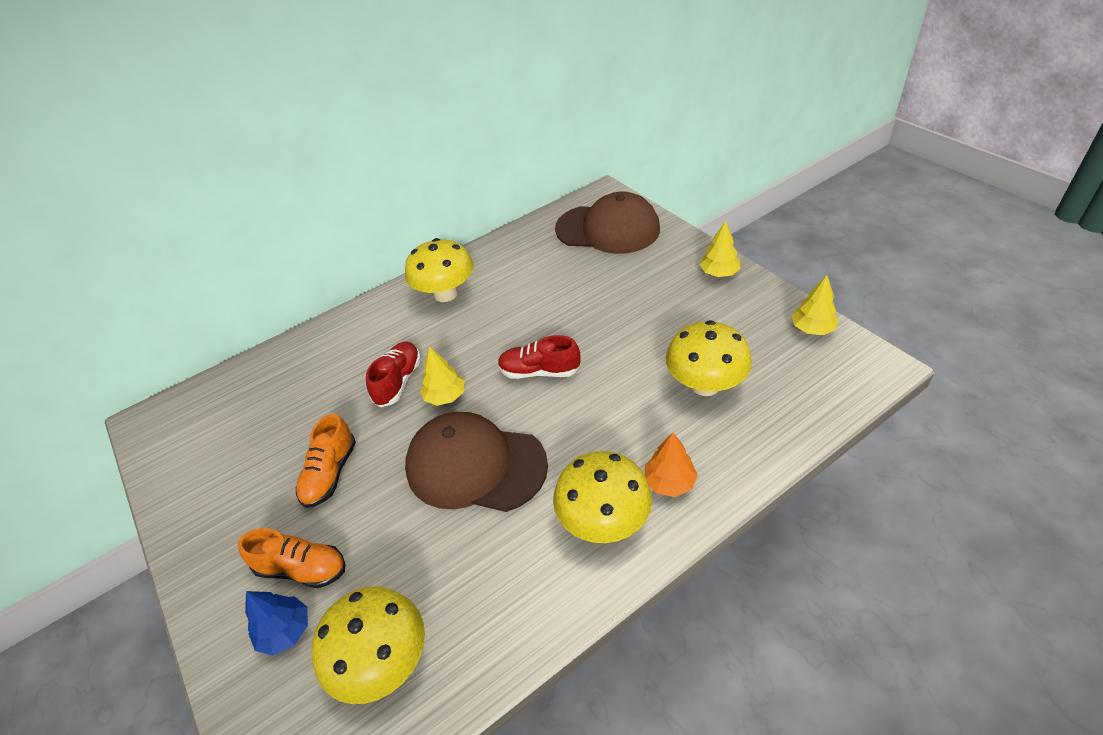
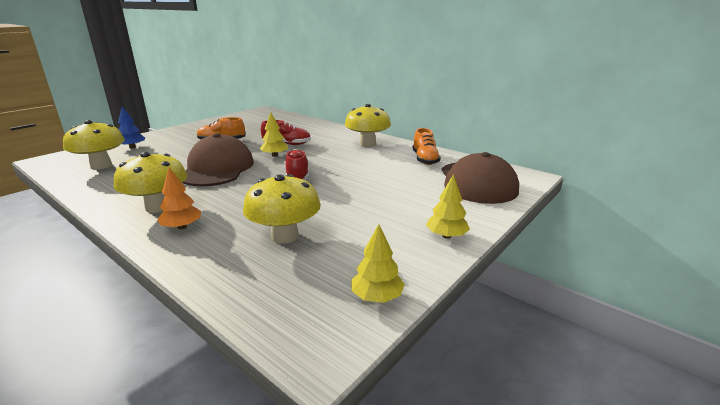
camera: 70 degrees right, 20 degrees down
orange shoe [238,528,346,588] -> orange shoe moved to [413,128,441,165]

